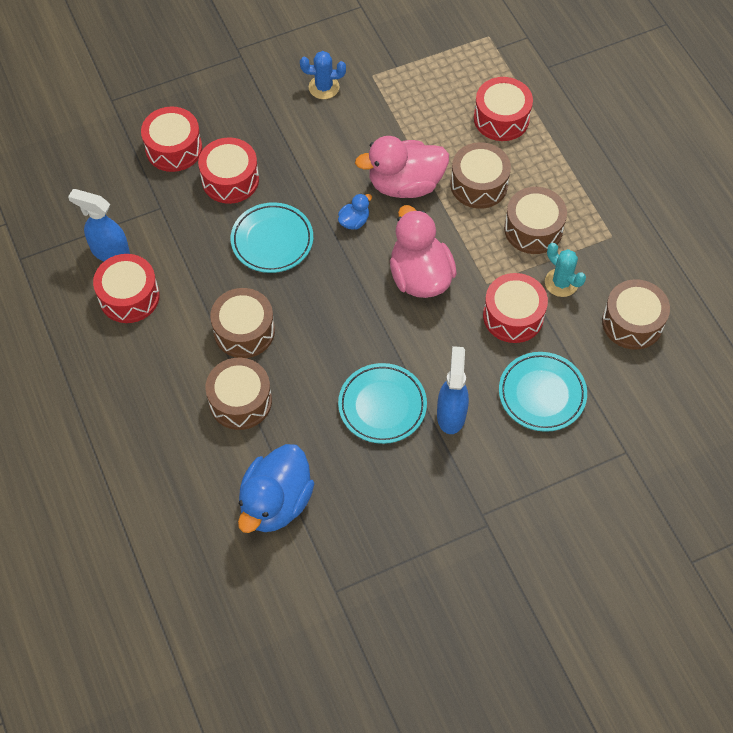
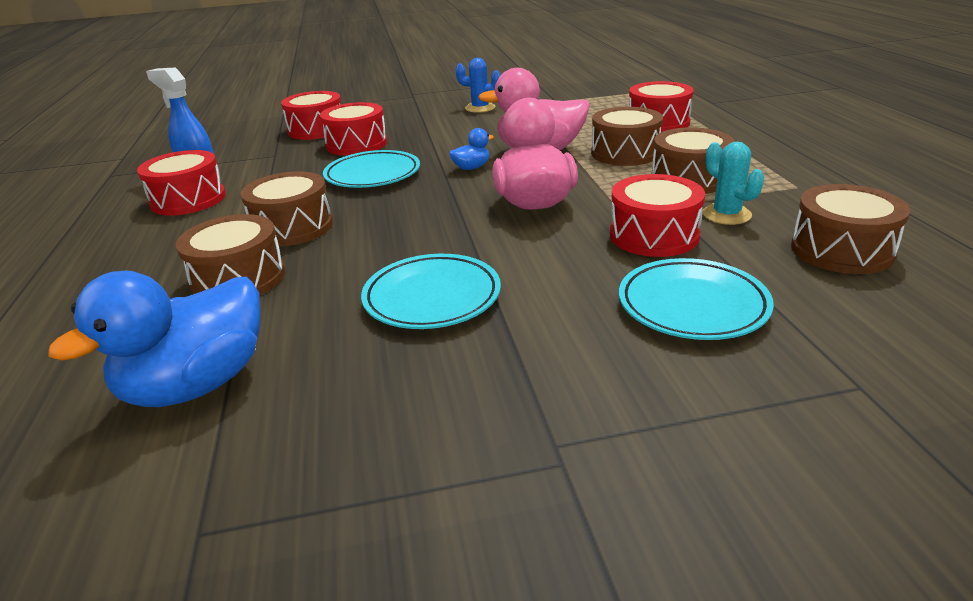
camera: 15 degrees right, 30 degrees down
blue spray bottle [437,346,469,434] -> none

